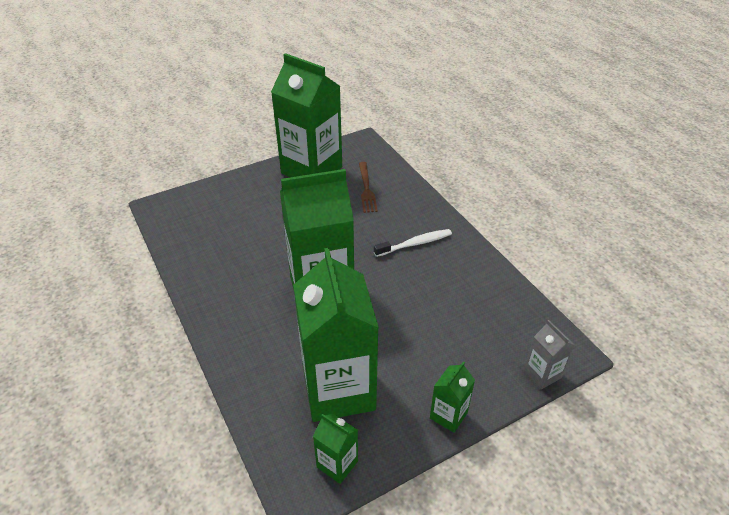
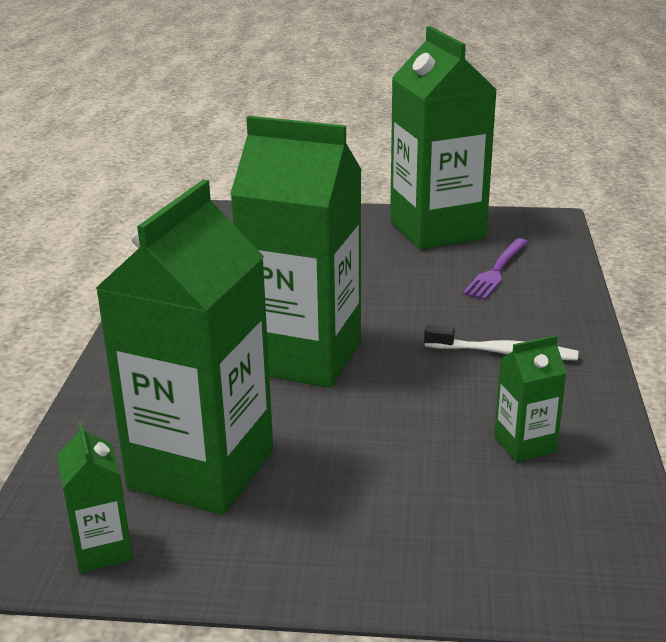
camera: 35 degrees right, 15 degrees down
brown fork [359,162,378,213] -> purple fork [462,238,528,300]
green carton [430,362,475,433] -> green carton moved to [494,335,567,462]
grey carton [524,320,574,389] -> none

